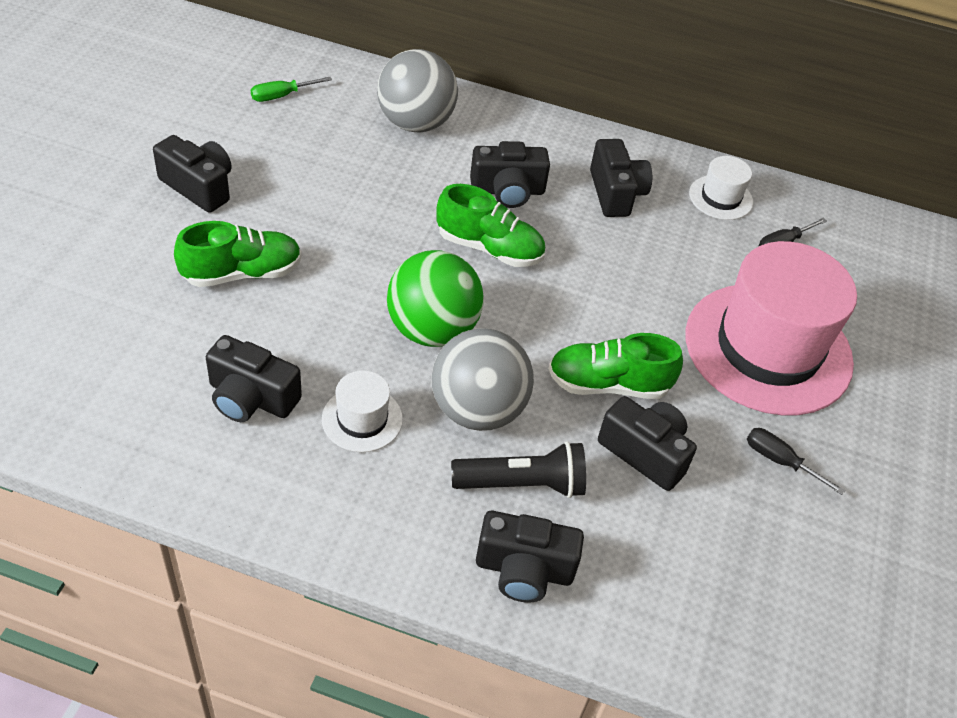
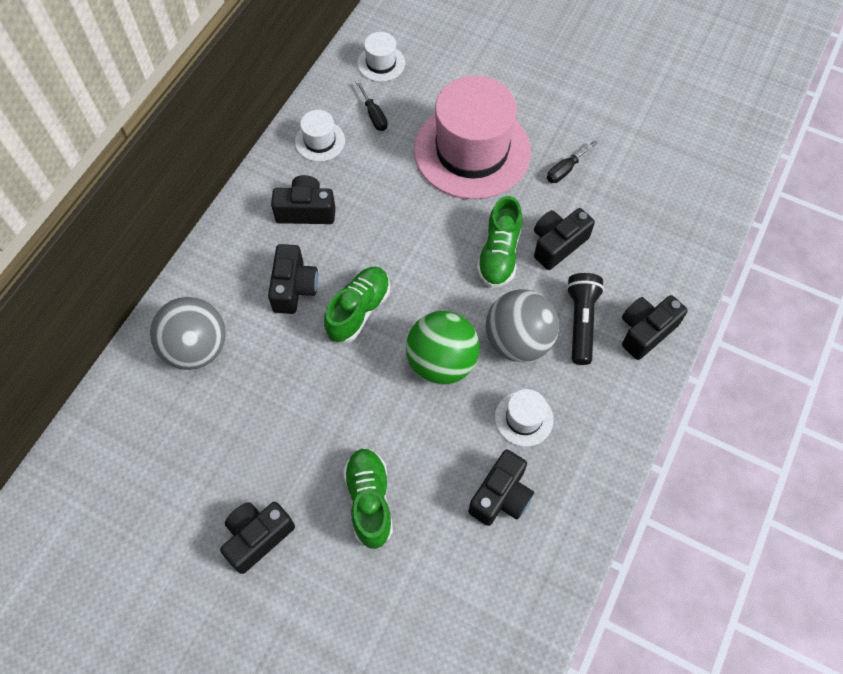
camera: 75 degrees left, 15 degrees up
green screwdriver [251,77,332,102] -> none
black camera [476,511,584,602] -> black camera turned 150 degrees counterclockwise [622,295,688,360]
none -> white hat [357,32,405,82]

